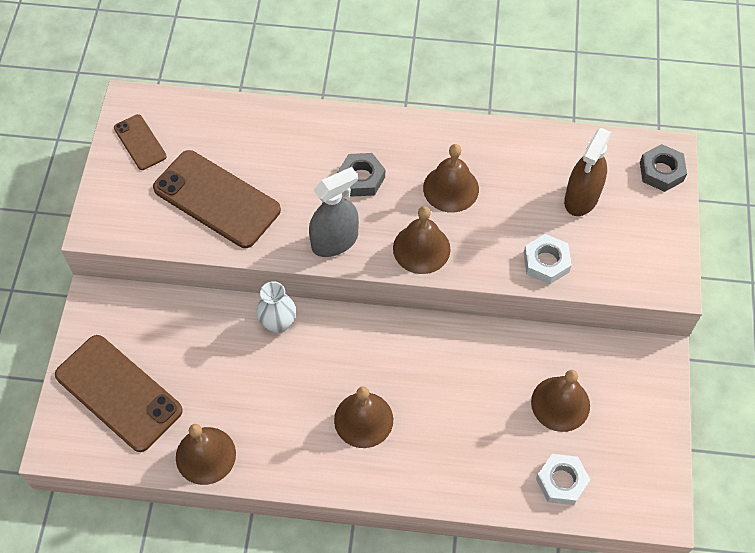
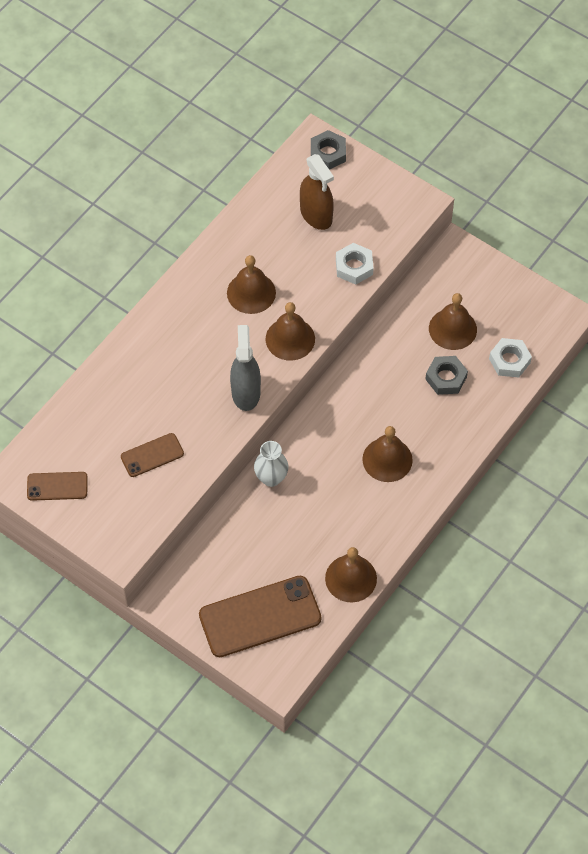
camera: 60 degrees left, 0 degrees up
brown phone [153,150,281,248] -> brown phone [121,433,184,477], size x0.52
grey nut [338,153,385,197] -> grey nut moved to [425,356,468,395]

